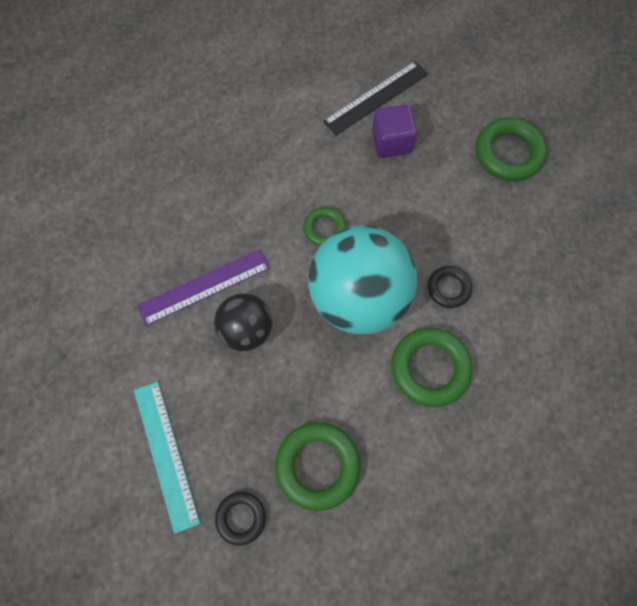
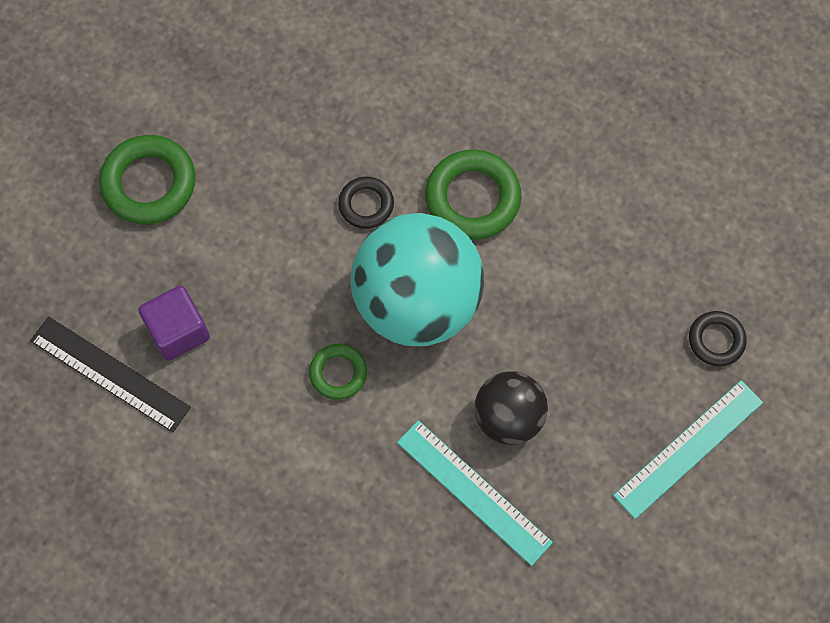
camera: 110 degrees left, 0 degrees up
purple ruler [137,249,270,326] -> turquoise ruler [397,420,553,566]
green ring [275,422,361,511] -> none

